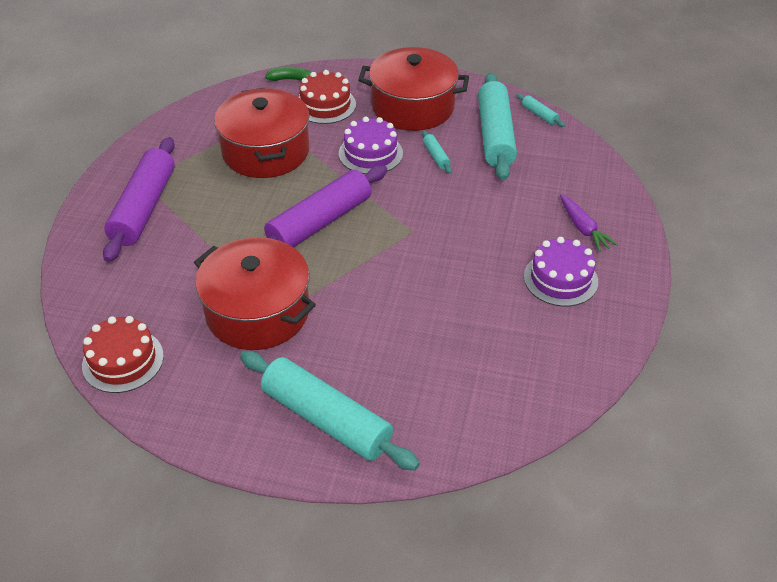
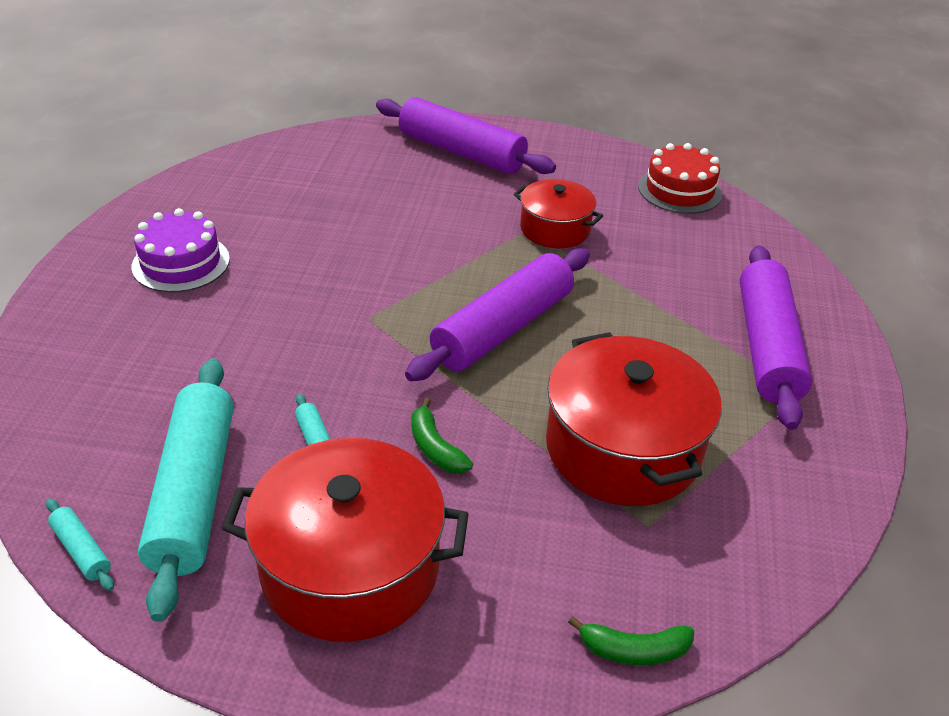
camera: 175 degrees right, 5 degrees down
red pot [194,237,316,350] -> red pot [514,179,603,248], size x0.59
turquoise rolling pin [240,351,420,471] -> purple rolling pin [376,97,556,174]
red cake [299,70,356,124] -> none
purple cake [339,116,403,174] -> green banana [411,398,473,473]
purple carrot [560,194,618,252] -> none

